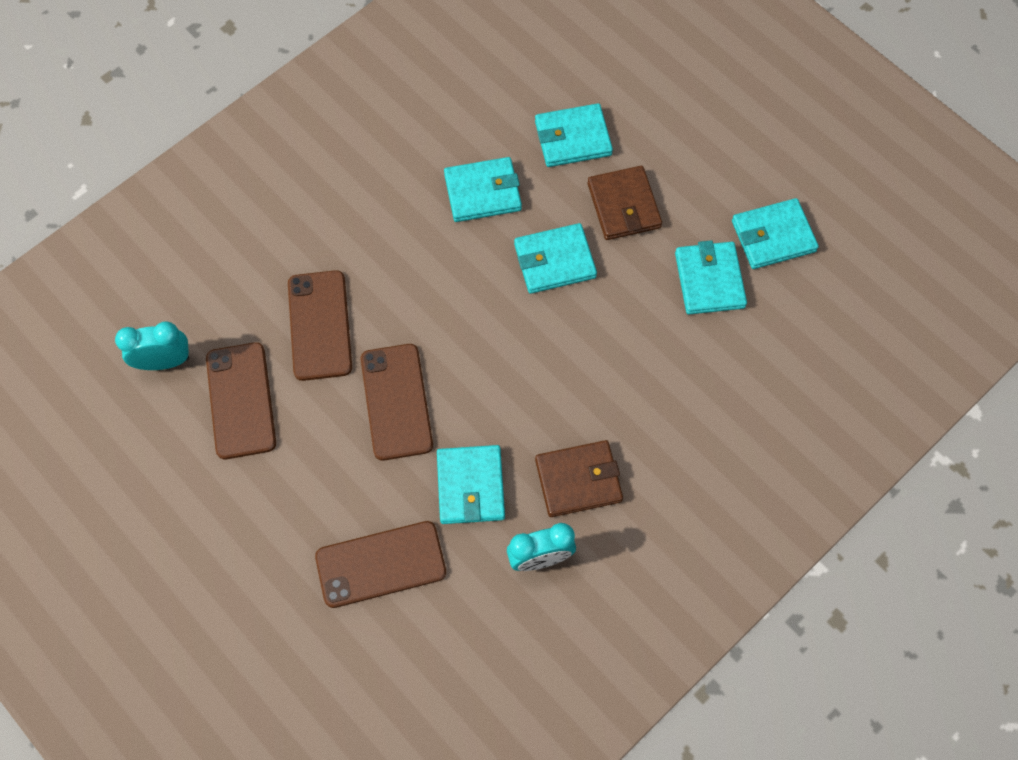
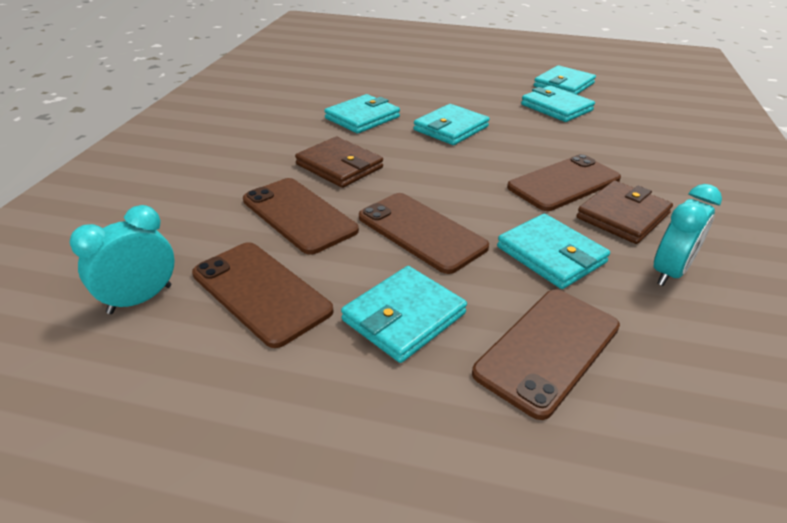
camera: 35 degrees left, 30 degrees down
turquoise wallet [535,103,613,167] -> turquoise wallet moved to [341,266,467,363]
brown wallet [587,166,662,240] -> brown wallet moved to [295,137,383,188]
none -> brown phone [507,154,621,211]

